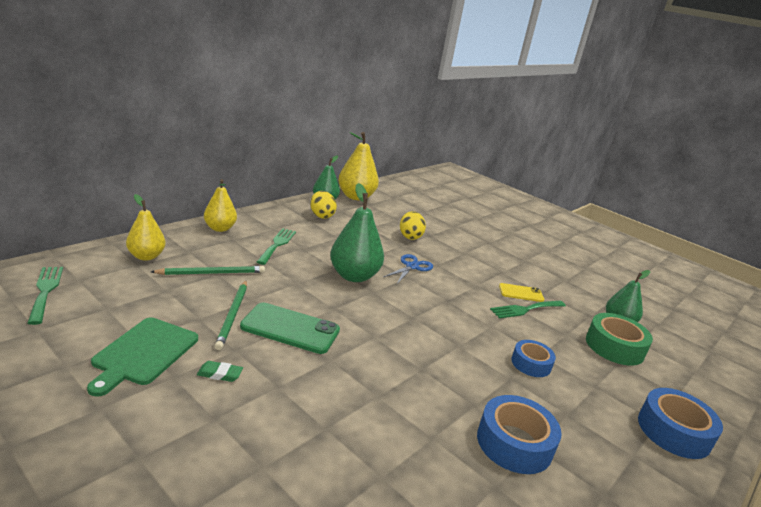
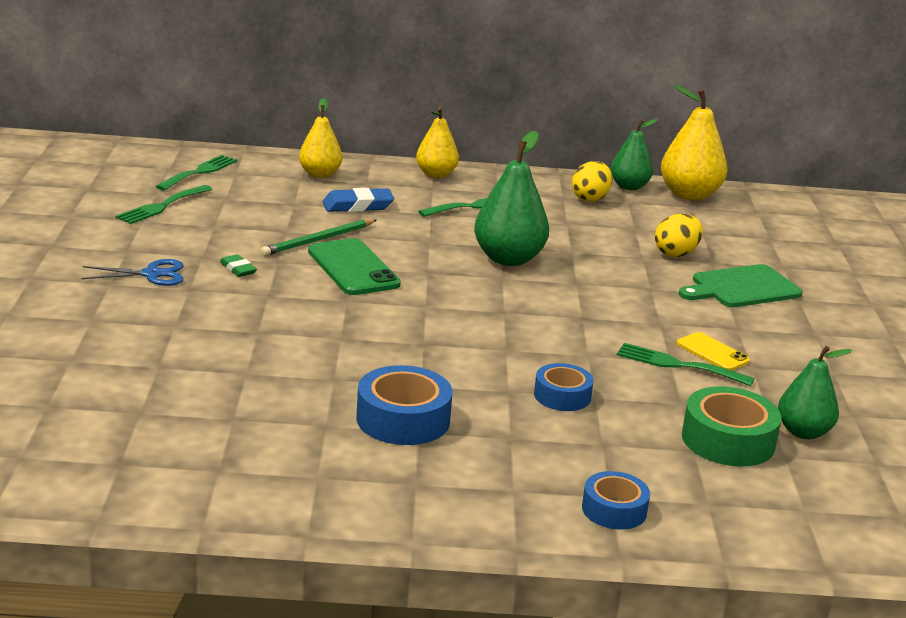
camera: 50 degrees right, 0 degrees up
green cutting board [87,317,198,397] -> green cutting board moved to [679,264,802,307]
green pencil [151,266,265,275] -> blue eraser [322,188,394,212]
blue scissors [383,254,433,284] -> blue scissors moved to [81,259,183,286]
blue tape [638,388,723,459] -> blue tape [582,471,650,530], size x0.64
none -> green fork [115,185,213,224]

